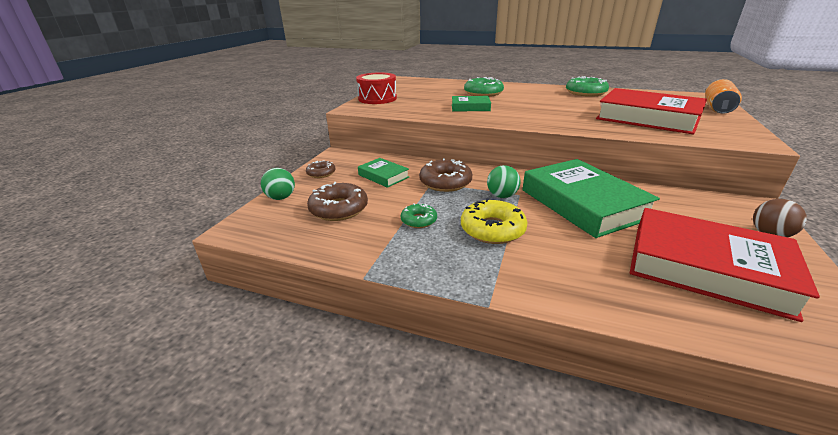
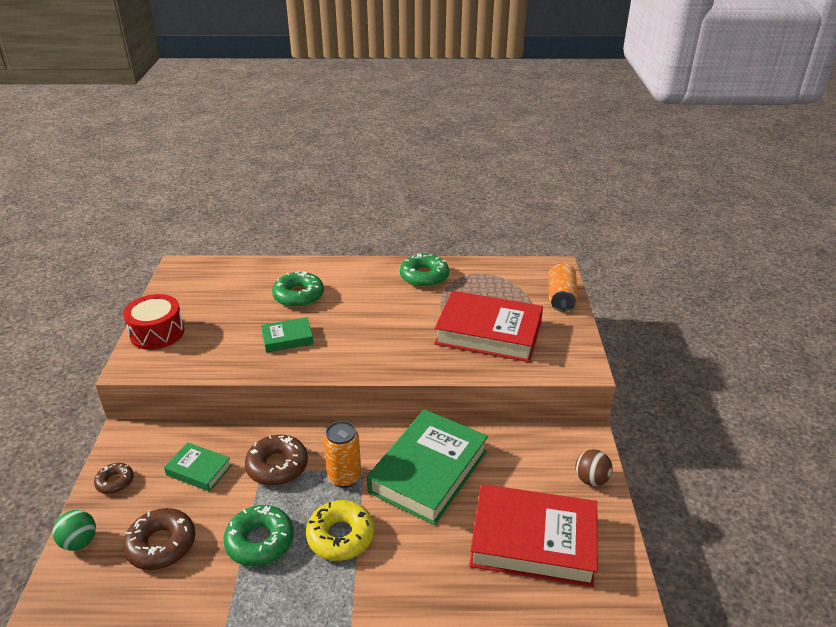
camera: 20 degrees left, 5 degrees up
green donut [401,203,437,228] -> green donut [223,505,294,566], size x1.70
green ball [487,165,521,198] -> orange can [324,421,361,488]
green book [523,159,660,238] -> green book turned 75 degrees clockwise [367,409,488,525]

